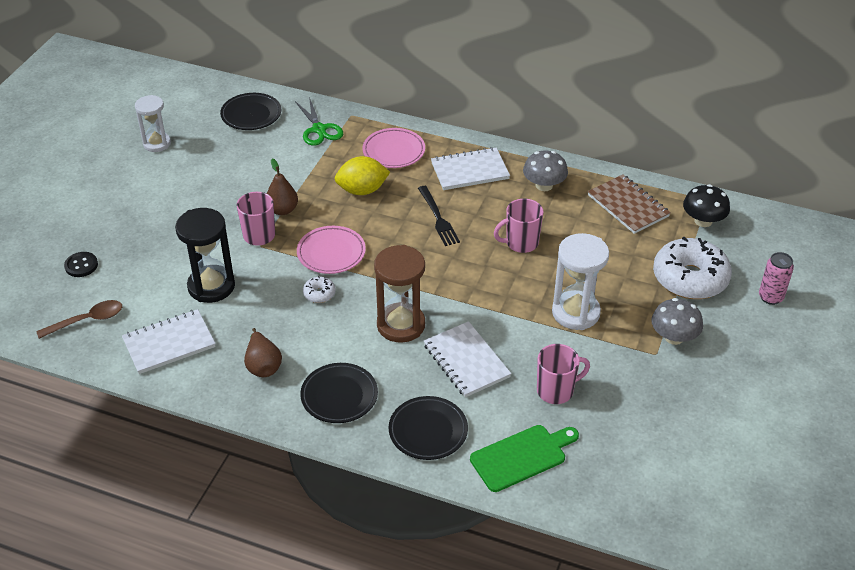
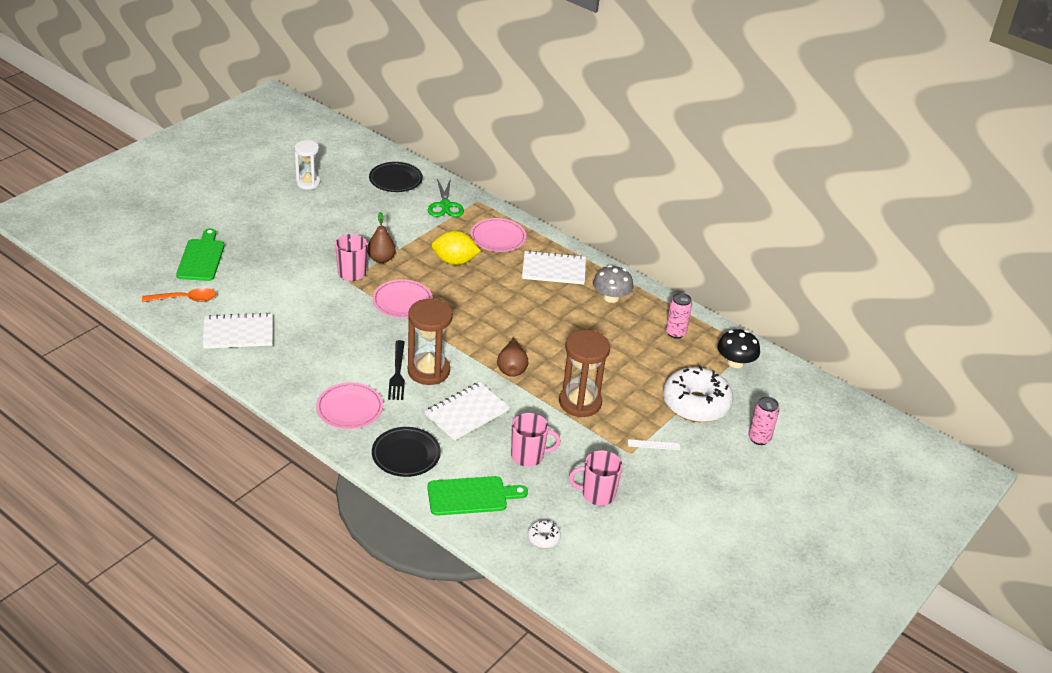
camera: 15 degrees right, 5 degrees down
brown spoon [36,300,122,339] -> orange spoon [142,288,216,302]
black button [64,252,98,277] -> green cutting board [176,228,225,281]
black hourglass [175,208,235,303] -> none
brown pear [244,328,282,377] -> brown pear moved to [497,338,528,377]
black plate [300,363,378,423] -> pink plate [316,382,383,429]
white donut [303,276,336,303] -> white donut moved to [528,520,561,548]
black fork [418,186,460,246] -> black fork moved to [388,340,405,400]
white notebook [424,321,511,397] -> white notebook turned 60 degrees clockwise [425,382,510,441]
pink mug [494,199,544,253] -> pink mug moved to [569,450,623,506]
white hourglass [552,233,609,330] -> brown hourglass [559,330,610,418]
brown notebook [588,174,671,234] -> pink can [665,293,692,339]
grey mushroom [652,298,703,345] -> white ruler [628,439,680,450]

